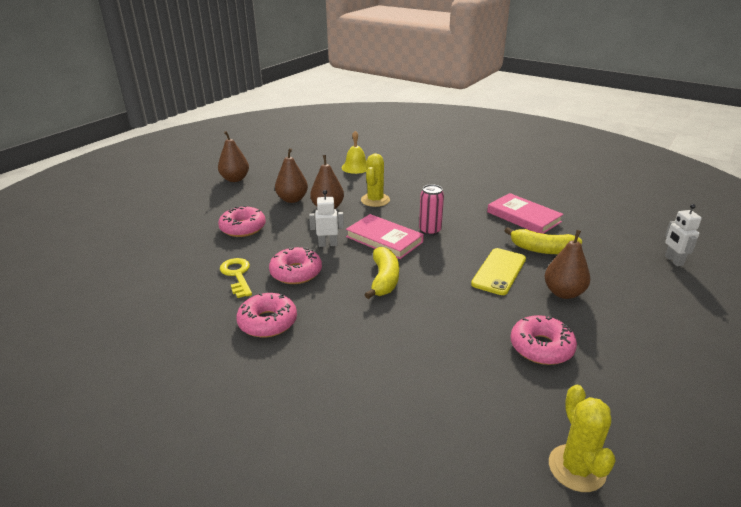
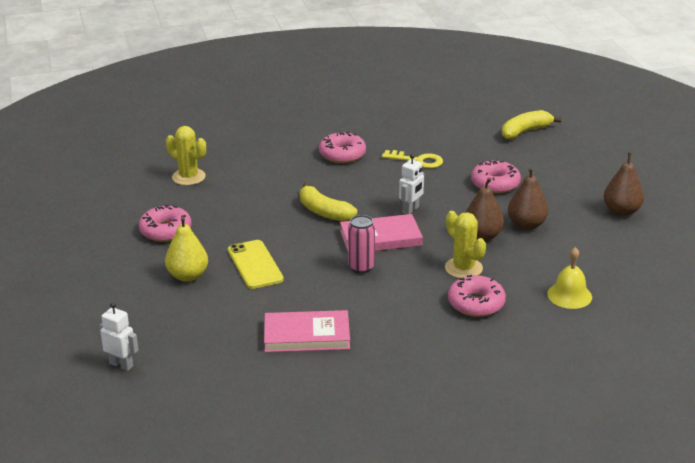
camera: 130 degrees right, 0 degrees up
pink donut [269,247,322,284] -> pink donut moved to [448,275,506,317]
yellow banana [505,227,582,254] -> yellow banana moved to [502,110,561,139]
brown pear [545,230,590,299] -> yellow pear [165,216,208,282]
yellow cactus [549,385,616,492] -> yellow cactus moved to [166,126,206,185]

